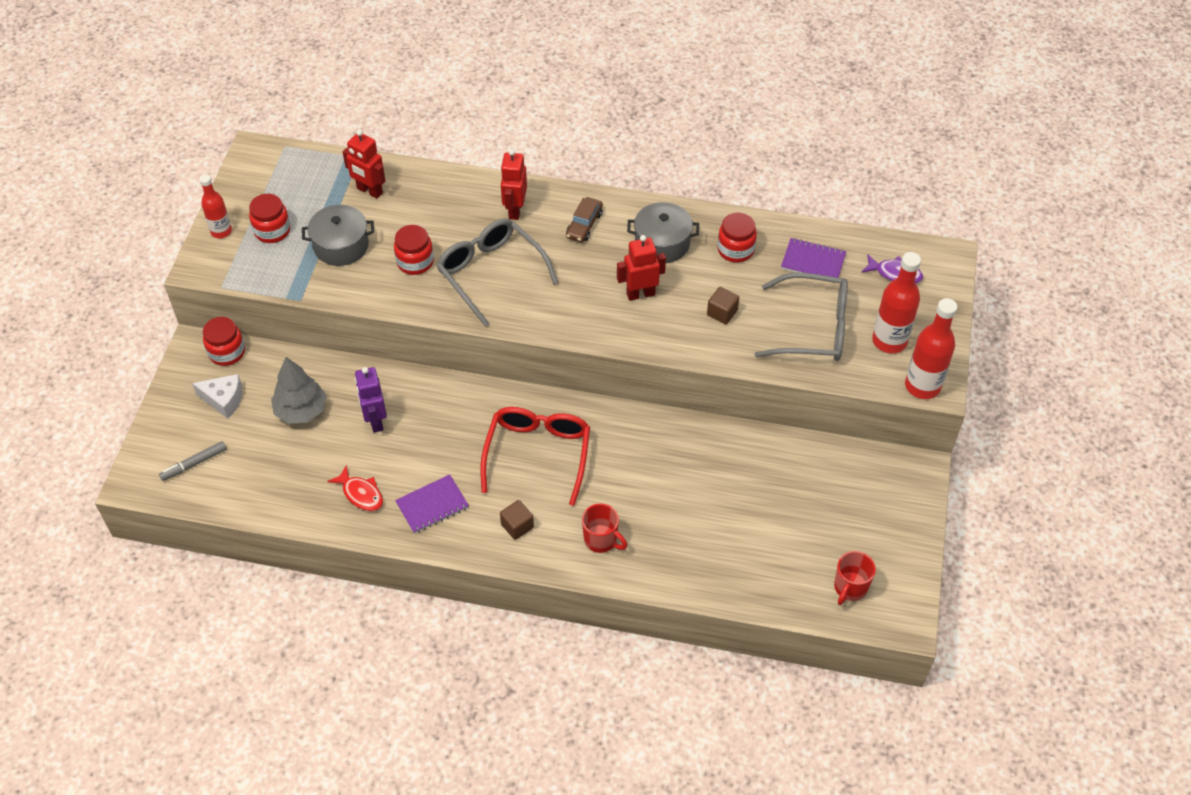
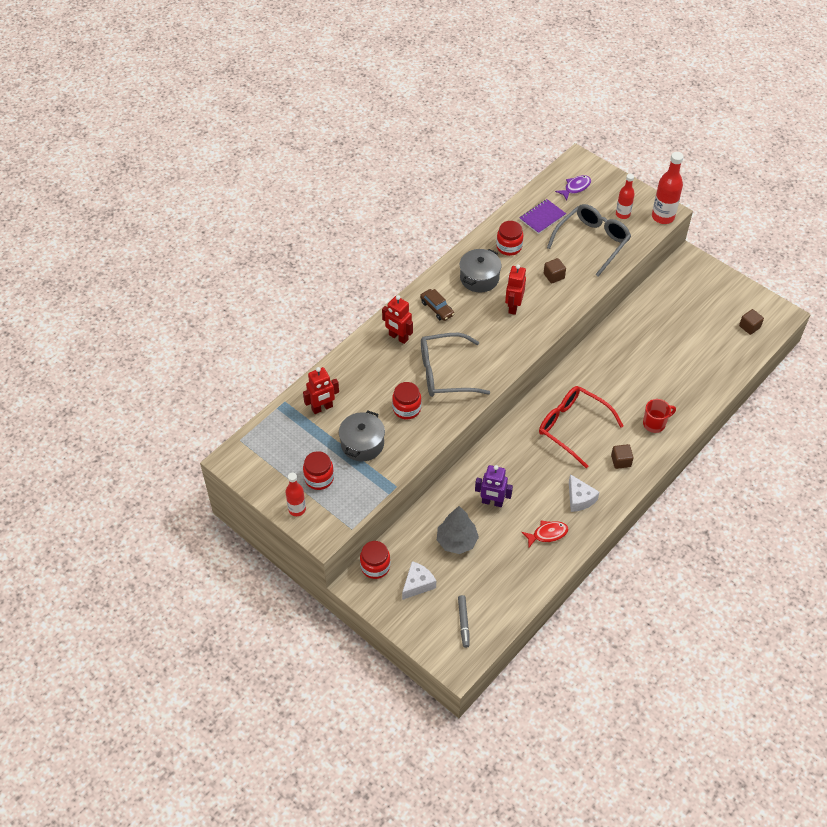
camera: 60 degrees left, 0 degrees up
purple notebook [395,474,469,534] -> white cheese [569,474,600,512]
red mug [834,551,876,605] -> brown cube [739,309,764,335]
red bottle [872,252,921,353] -> red bottle [616,174,635,219], size x0.64

